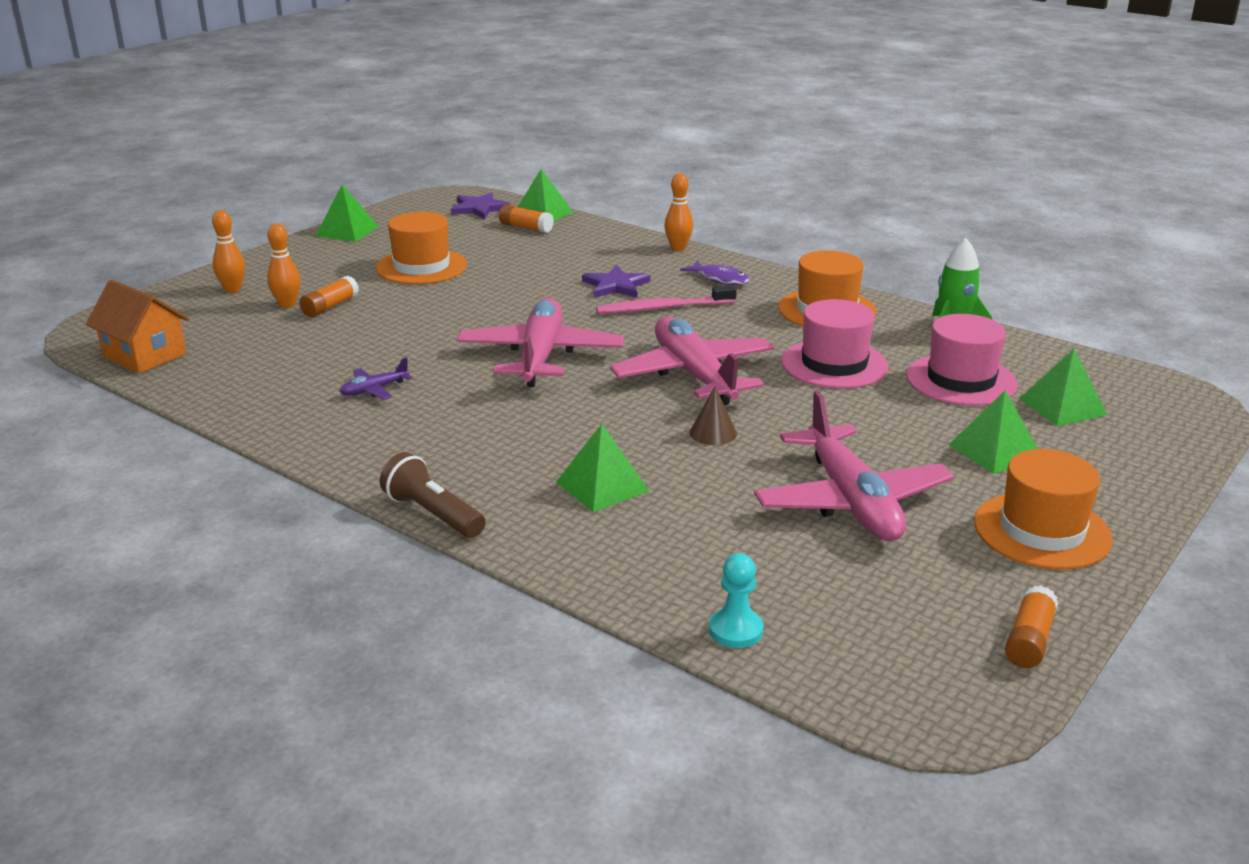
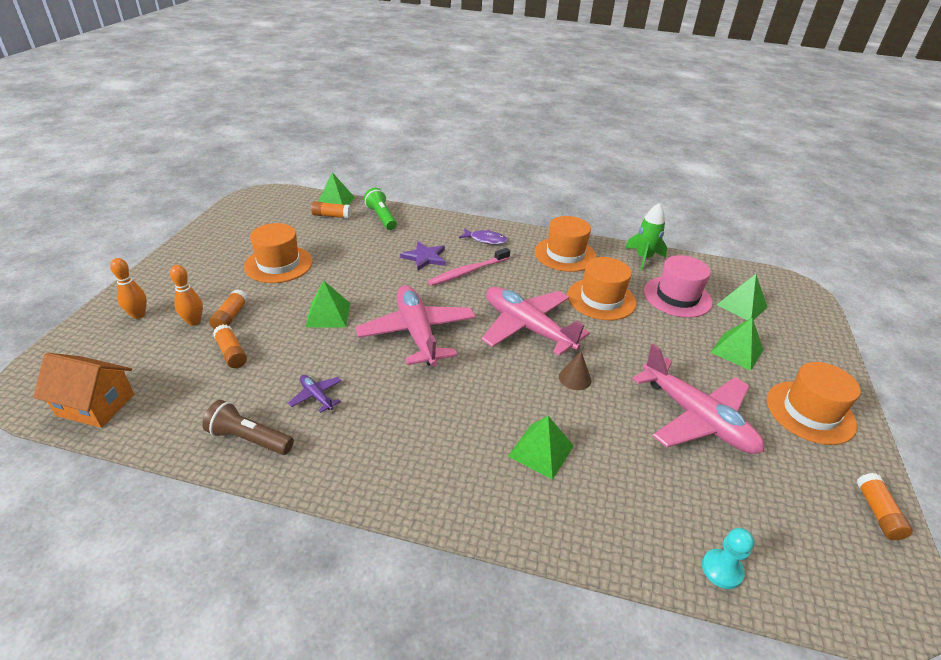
camera: 25 degrees left, 10 degrees up
green pyramid [316,185,378,242] -> green pyramid moved to [305,280,350,327]
purple plane [339,358,412,399] -> purple plane turned 105 degrees clockwise [288,375,342,413]
brown flashlight [380,452,486,538] -> brown flashlight moved to [202,400,294,455]
purple star [451,192,510,219] -> none
orange bowling pin [664,173,693,251] -> none
pink hat [781,299,888,389] -> orange hat [568,257,636,320]
none -> orange glue stick [213,324,247,368]
none -> green flashlight [364,188,397,230]

